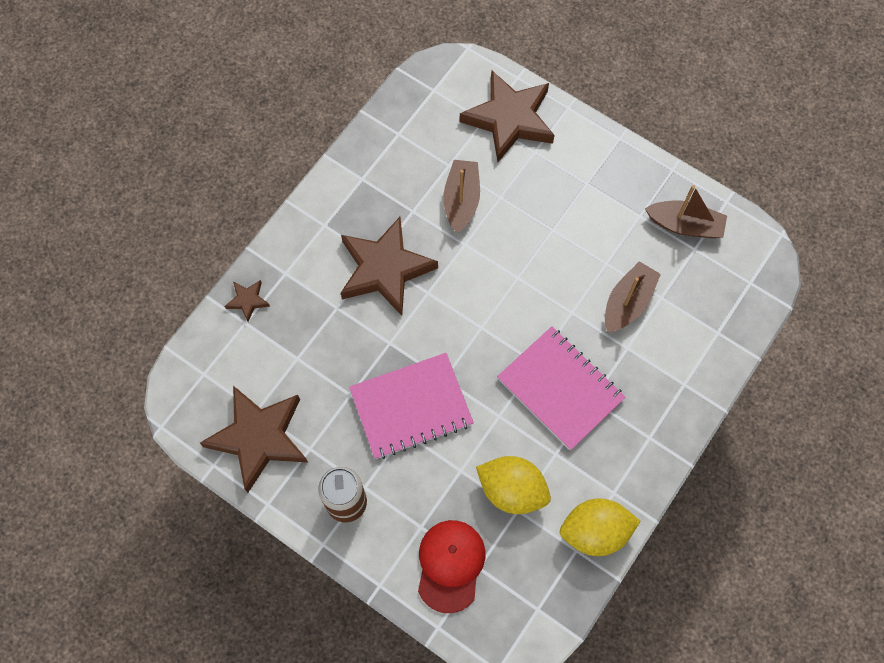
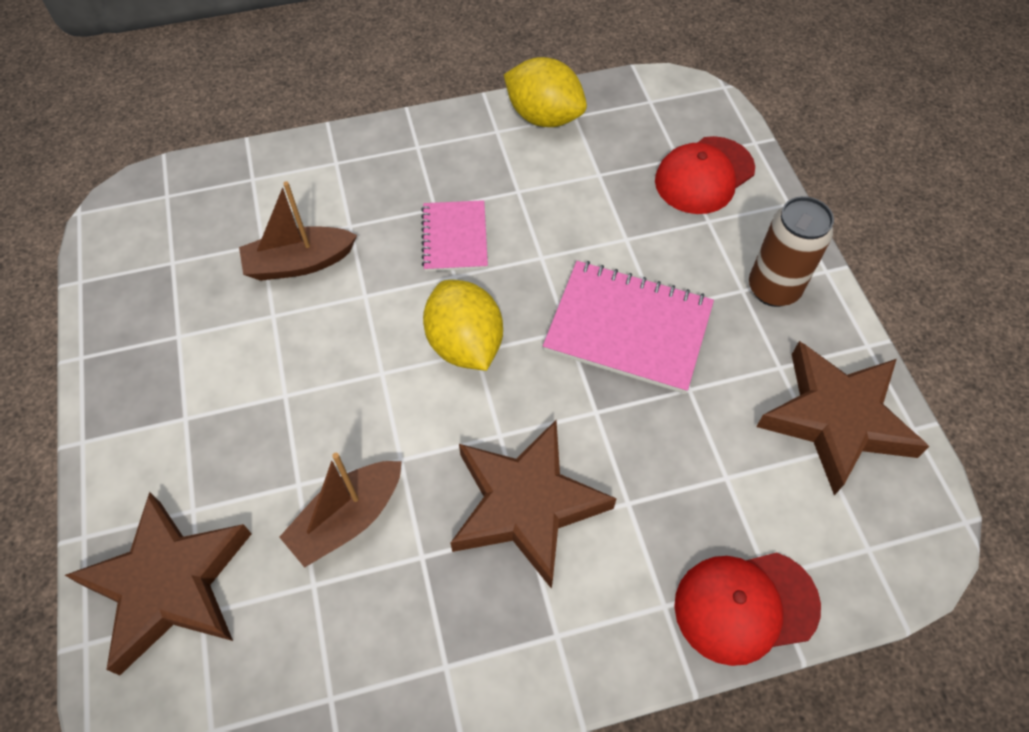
camera: 140 degrees left, 10 degrees down
brown star [225,280,270,322] -> red cap [674,552,821,666]
yellow lemon [476,456,551,514] -> yellow lemon moved to [423,280,503,371]
pink notebook [497,326,626,450] -> pink notebook [421,200,488,272], size x0.61
brown boat [645,185,727,238] -> none

